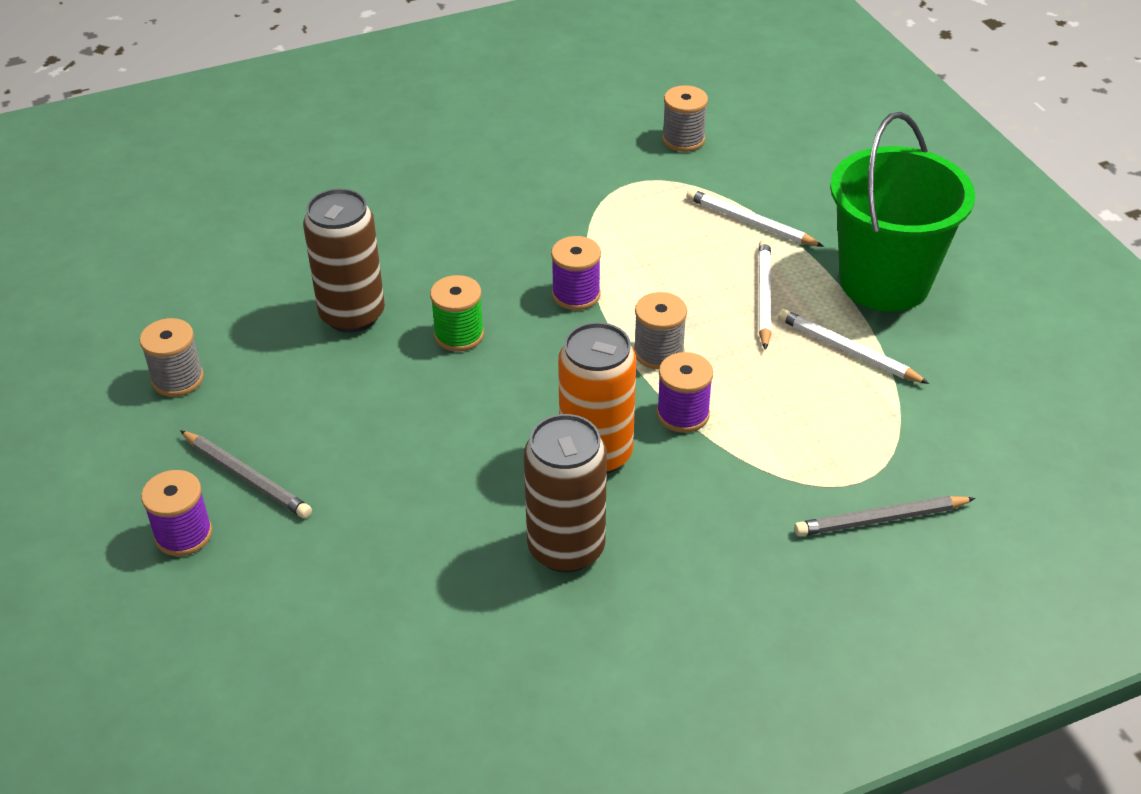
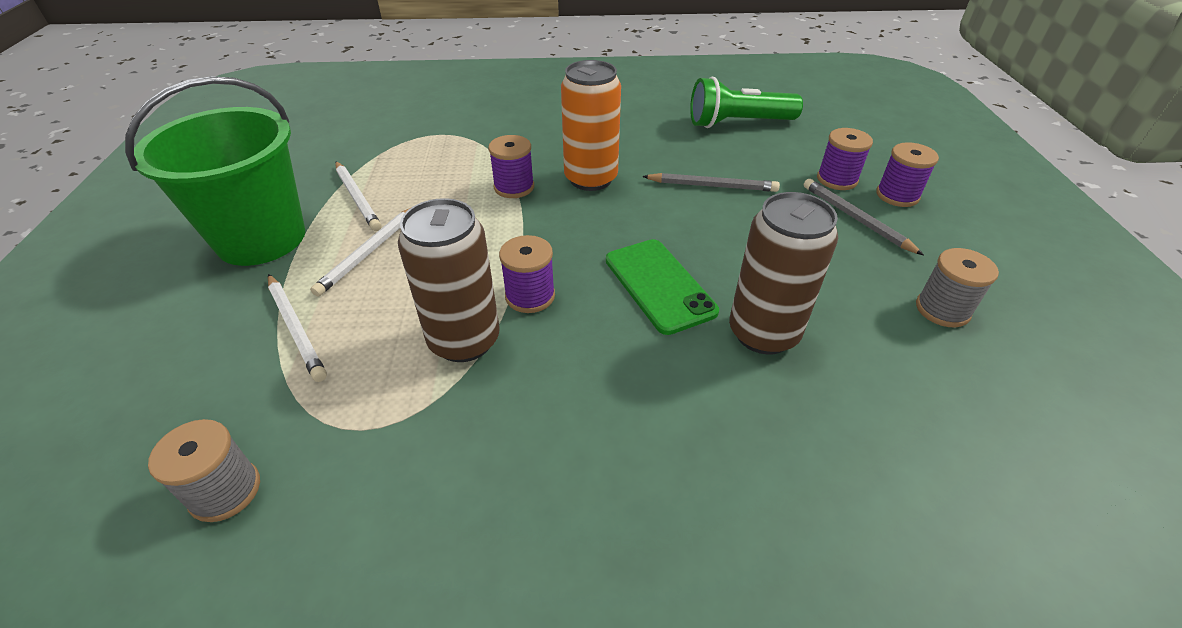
camera: 160 degrees left, 0 degrees up
green spool [430,275,484,352] -> green phone [606,239,719,335]
brown can [524,414,607,572] -> brown can moved to [398,198,500,362]
grey spool [634,292,687,369] -> none
grey pencil [794,496,976,536] -> grey pencil moved to [642,173,780,192]
none -> green flashlight [690,77,803,128]
none -> purple spool [817,128,873,190]

